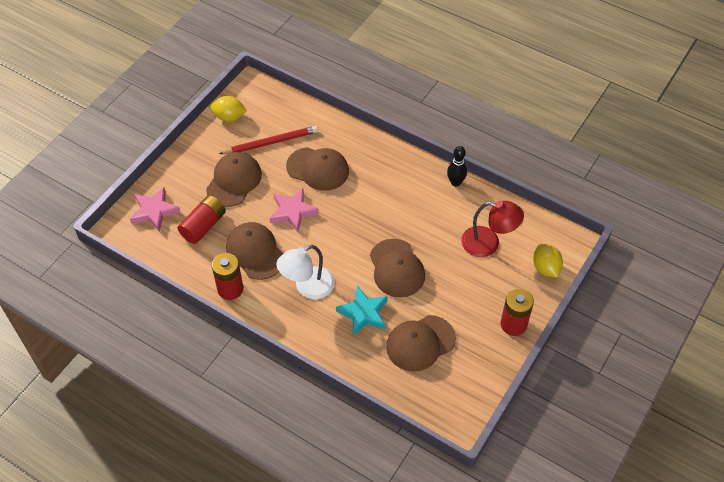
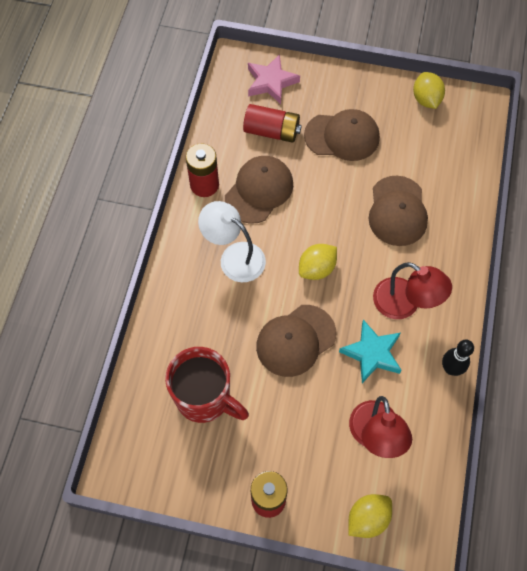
camera: 70 degrees right, 10 degrees up
red pencil [219,126,318,154] -> none
pink star [270,188,319,232] -> none
turquoise star [336,286,388,336] -> turquoise star moved to [339,320,402,383]
brown cap [386,315,456,372] -> red mug [165,347,249,423]
none -> yellow lemon [299,244,337,280]
none -> red lamp [373,262,452,319]

